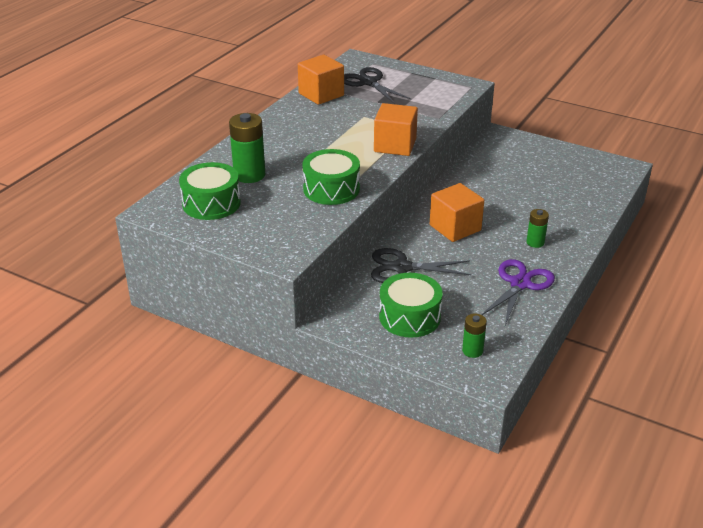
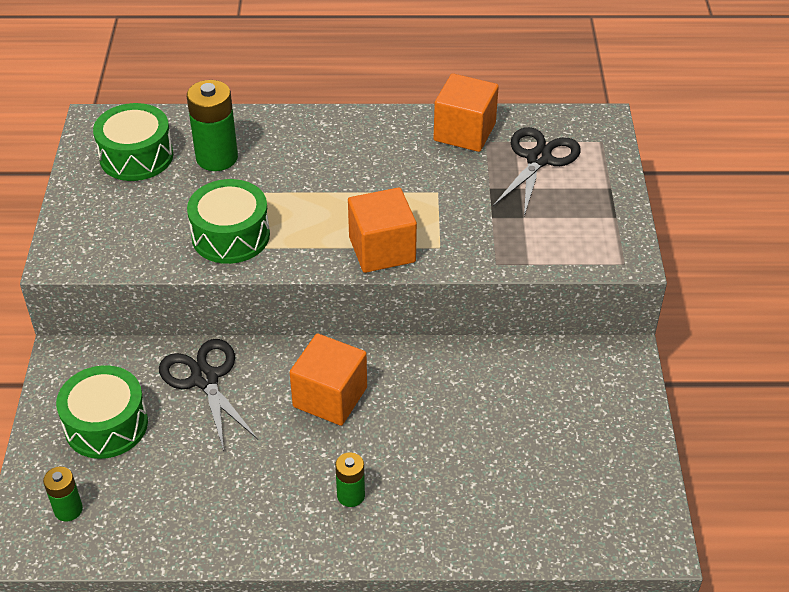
camera: 60 degrees right, 10 degrees up
purple scissors [481,259,555,325] -> none

